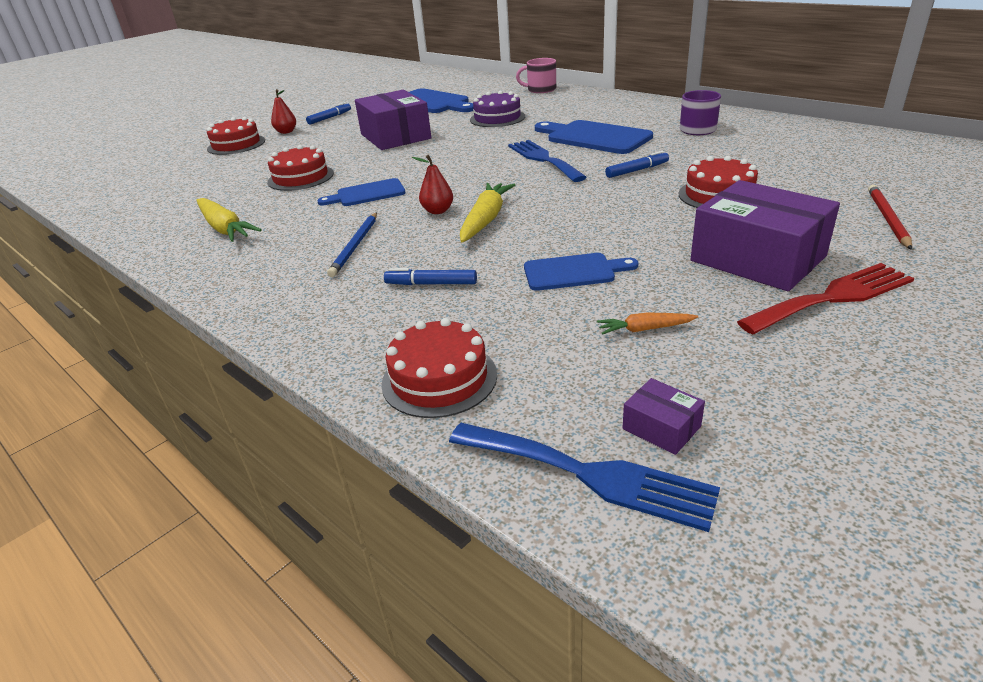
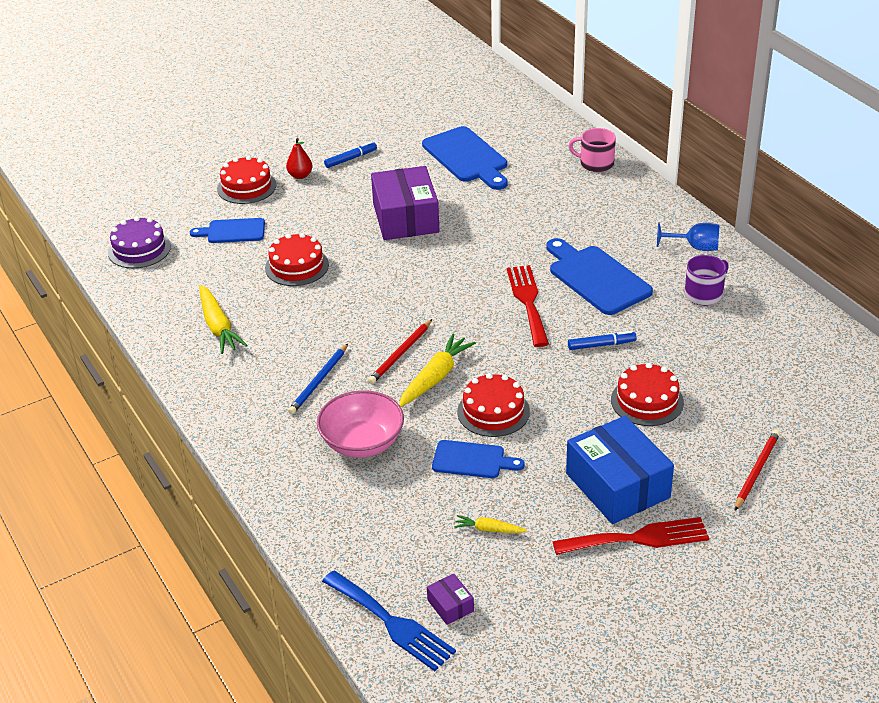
camera: 15 degrees right, 5 degrees up
blue cutting board [317,178,406,206] -> blue cutting board moved to [190,218,265,243]
red cake [381,318,497,418] -> red cake moved to [457,373,530,437]
blue marker [384,268,477,285] -> pink bowl [317,390,404,458]
red pear [412,155,453,214] -> red pencil [368,319,432,384]
purple cake [470,91,525,127] -> purple cake moved to [108,216,171,268]
blue fork [508,140,587,182] -> red fork [507,265,549,347]
orange carrot [597,312,698,335] -> yellow carrot [454,515,527,533]
purple box [691,180,840,291] -> blue box [566,416,674,524]
none -> blue goblet [657,222,719,251]

